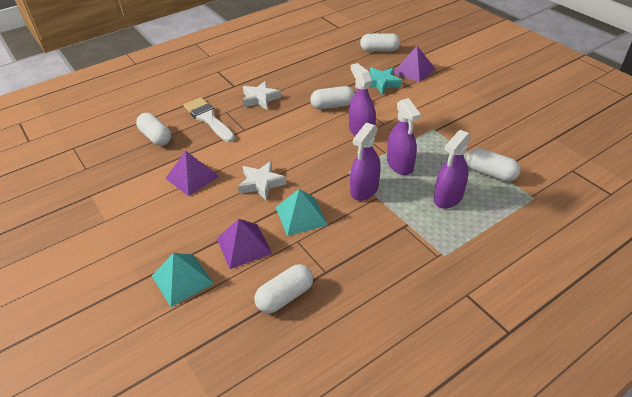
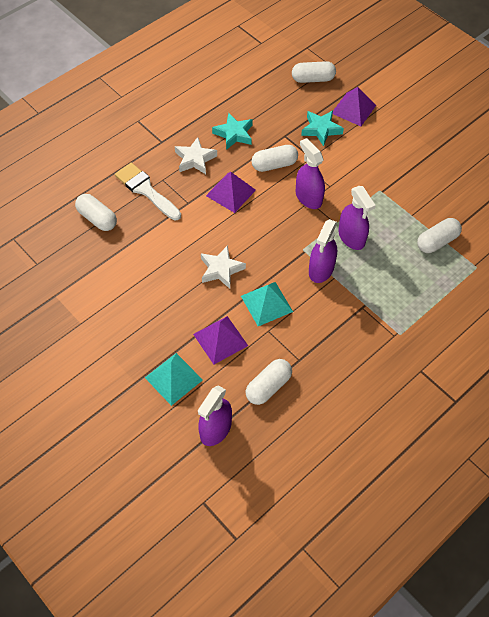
camera: 10 degrees left, 15 degrees up
purple pyramid [165,150,219,196] -> purple pyramid moved to [206,172,256,213]
purple spray bottle [434,130,471,209] -> purple spray bottle moved to [198,385,232,446]
white capsule [466,148,521,182] -> white capsule turned 60 degrees counterclockwise [417,218,462,253]
none -> turquoise star [212,113,253,150]

